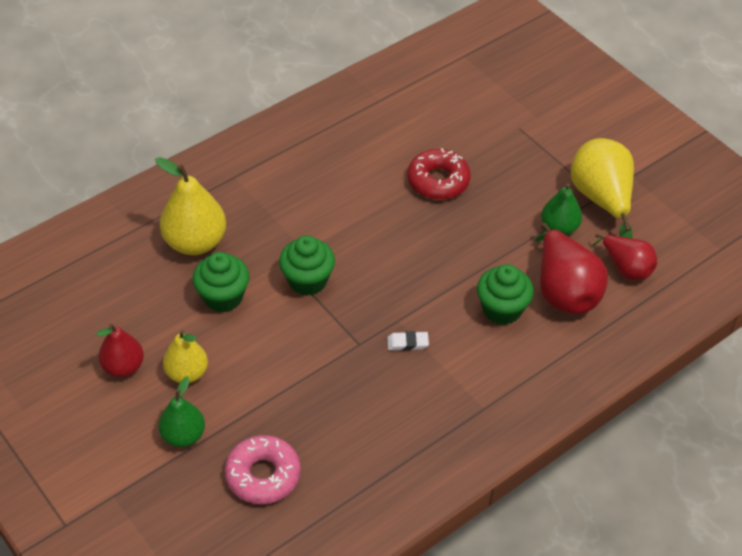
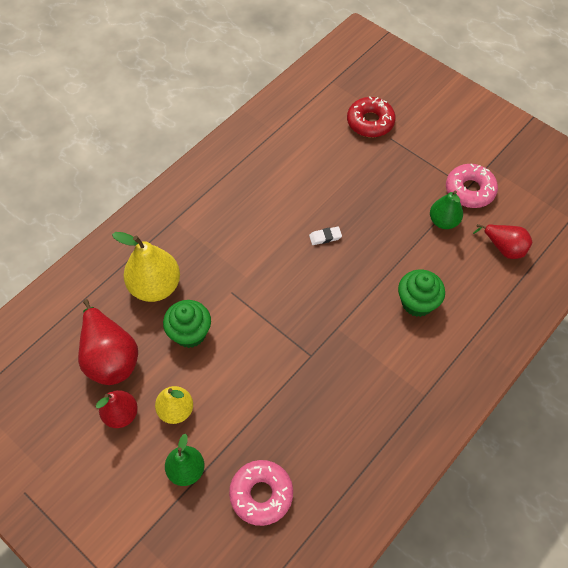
camera: 10 degrees left, 10 degrees up
green cupcake [279,236,335,296] -> none
white eraser [387,331,429,351] -> white eraser moved to [309,226,342,245]
red donut [408,148,471,200] -> red donut moved to [347,97,396,137]
red pear [535,223,608,314] -> red pear moved to [78,299,138,385]
yellow pear [571,138,634,238] -> pink donut [446,163,498,208]

